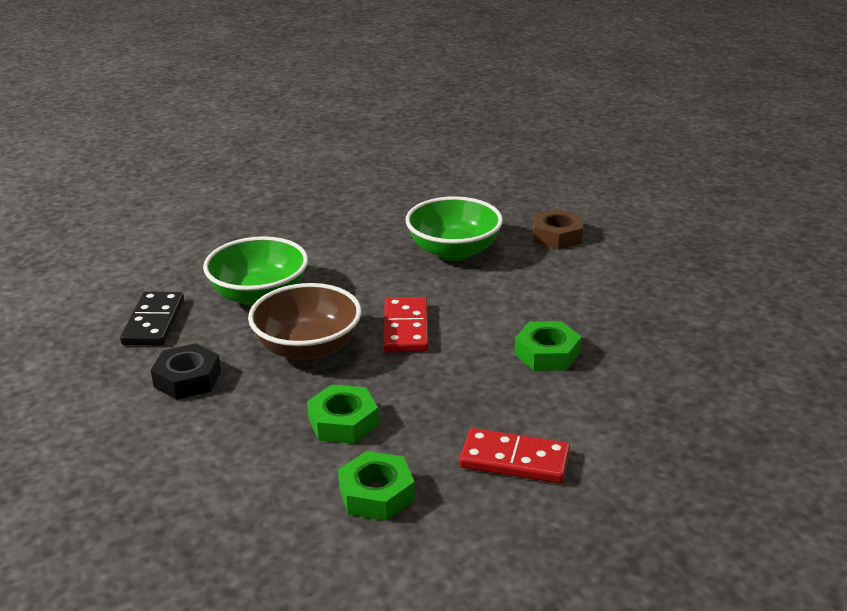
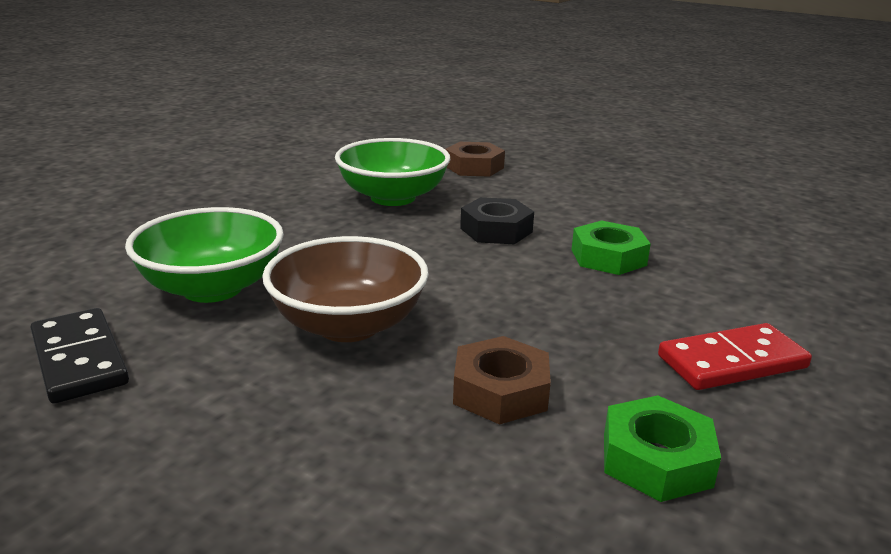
camera: 35 degrees left, 5 degrees down
black nut [151,343,221,400] -> black nut moved to [460,197,534,244]
green nut [307,385,379,444] -> brown nut [453,336,551,425]
red domino [383,297,429,353] -> none

